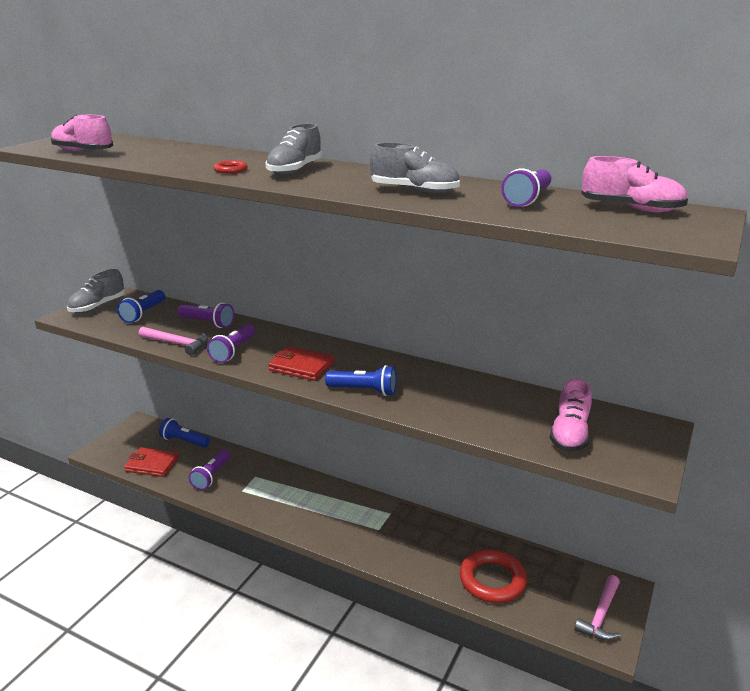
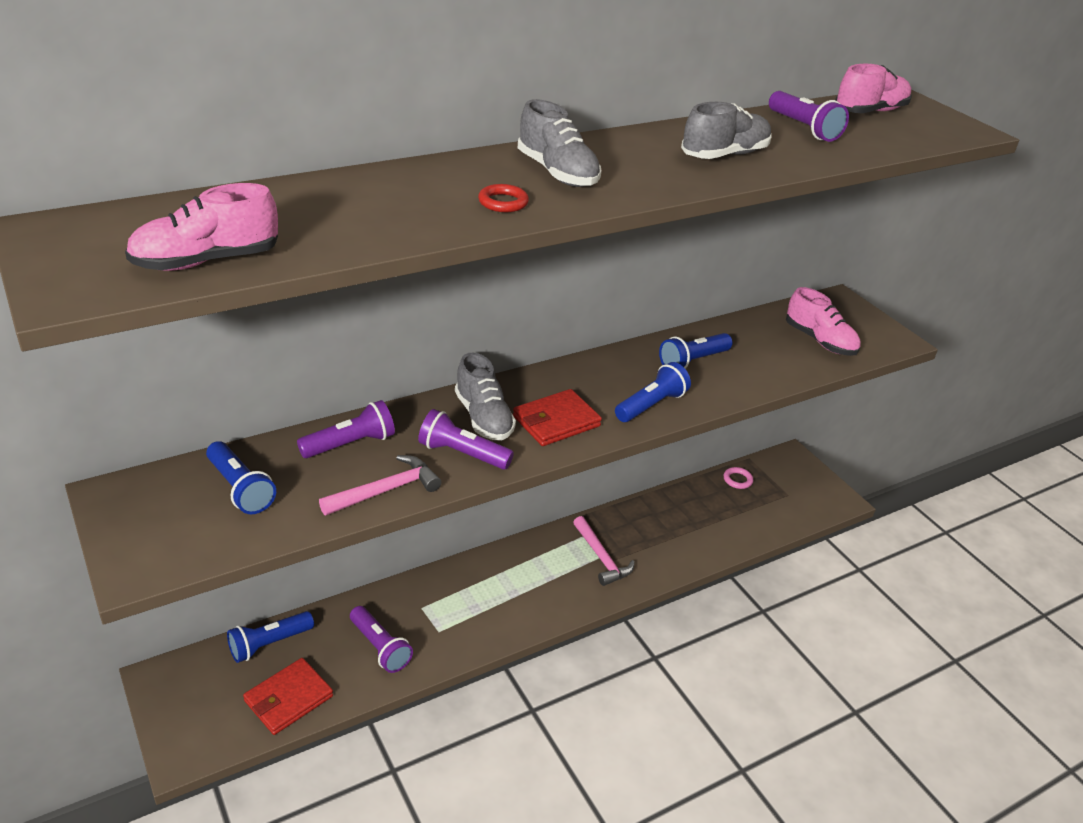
camera: 60 degrees left, 10 degrees up
grey shoe [67,269,125,313] -> grey shoe moved to [455,353,516,441]
purple flashlight [207,324,255,363] -> purple flashlight turned 150 degrees clockwise [418,409,514,470]
red ring [460,549,527,603] -> none
pink hammer [574,575,620,641] -> pink hammer moved to [573,516,635,586]
none -> blue flashlight [659,333,733,369]
none -> pink ring [724,467,753,489]

